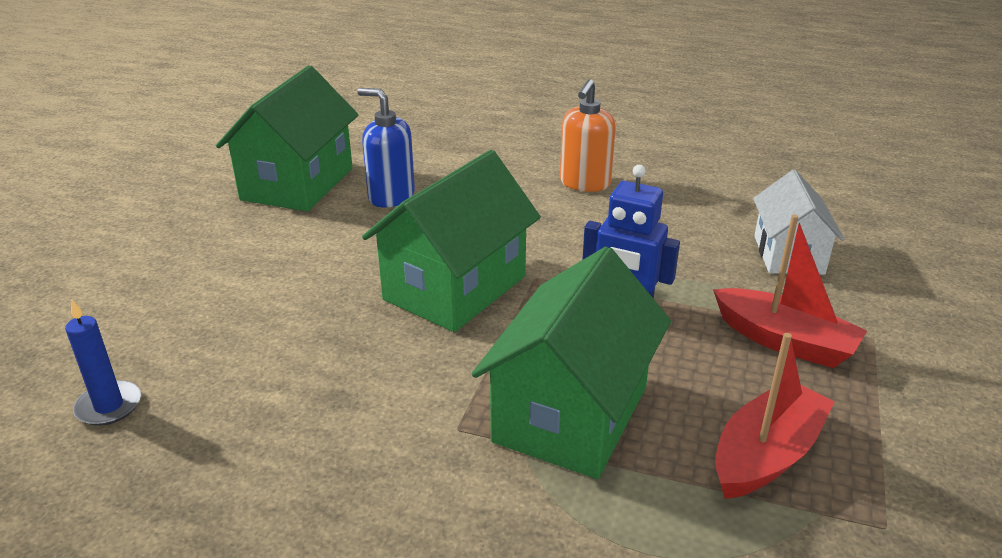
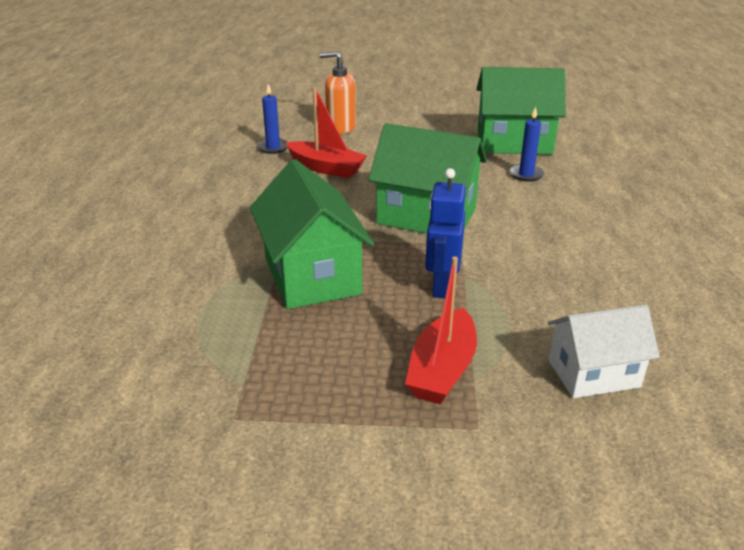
camera: 75 degrees right, 0 degrees up
blue soap dispenser [357,88,415,208] -> blue candle [509,107,544,182]
green house [472,246,671,479] -> green house turned 60 degrees clockwise [250,159,374,309]
orange soap dispenser [560,79,616,192] -> orange soap dispenser moved to [319,51,356,134]
red boat [715,333,835,499] -> red boat moved to [286,87,367,178]

